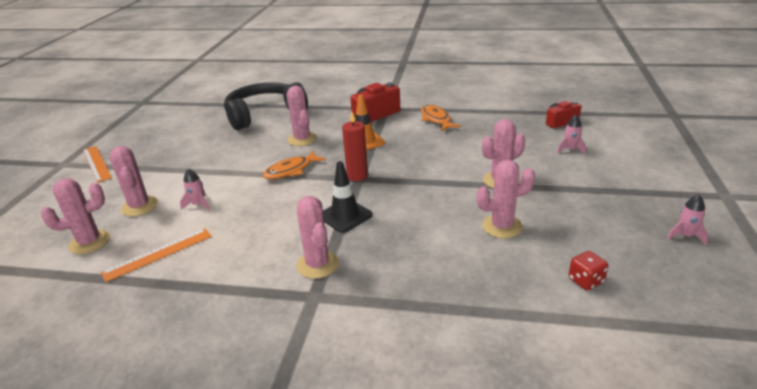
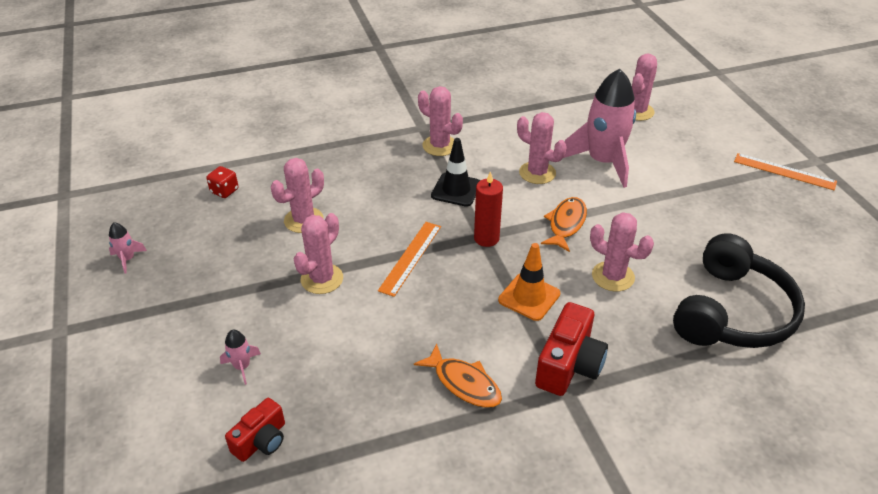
camera: 150 degrees right, 10 degrees up
orange ruler [101,228,212,282] -> orange ruler moved to [378,222,441,297]
pink cactus [110,146,158,216] -> pink cactus moved to [517,112,567,184]
pink rocket [180,168,210,210] -> pink rocket [563,69,636,188], size x2.46

